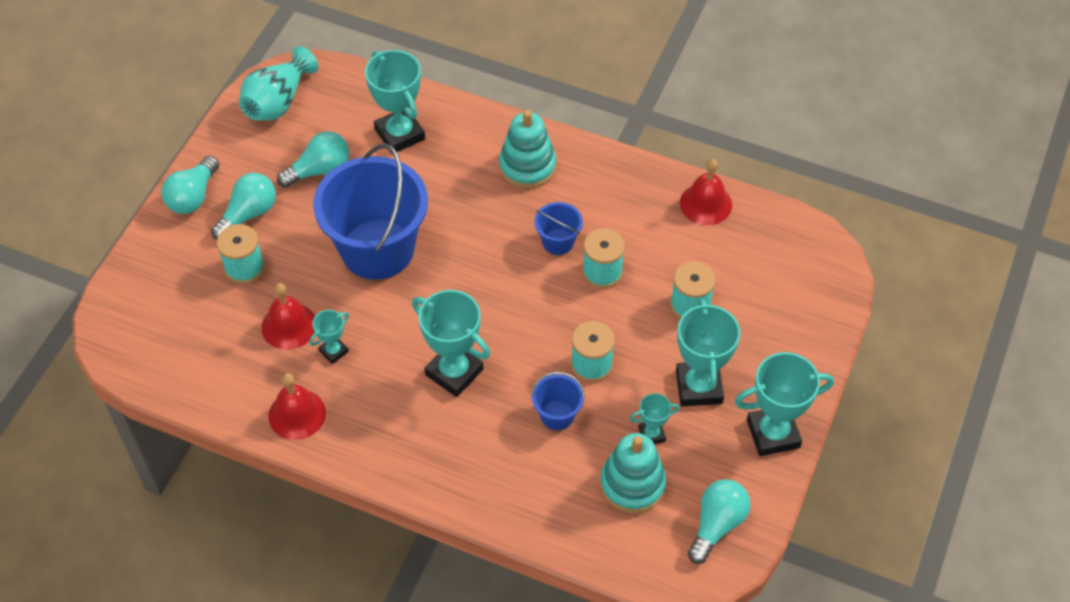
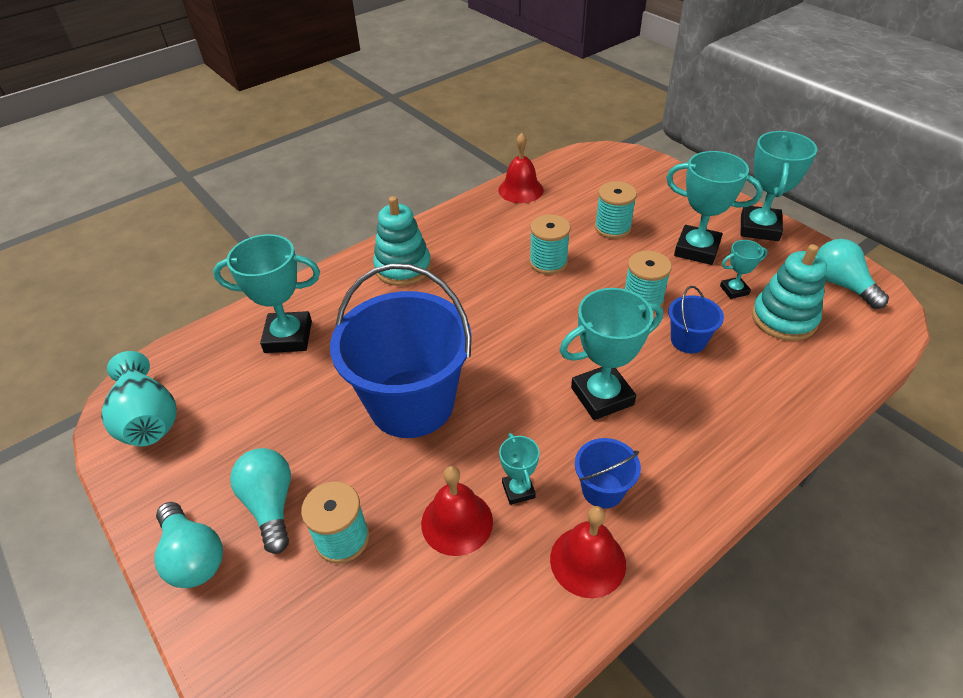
camera: 60 degrees left, 10 degrees down
turquoise light bulb [277,132,349,188] -> none
blue bucket [535,202,583,255] -> blue bucket moved to [575,438,641,509]
turquoise trophy [630,393,680,444] -> turquoise trophy turned 60 degrees clockwise [720,240,768,299]

